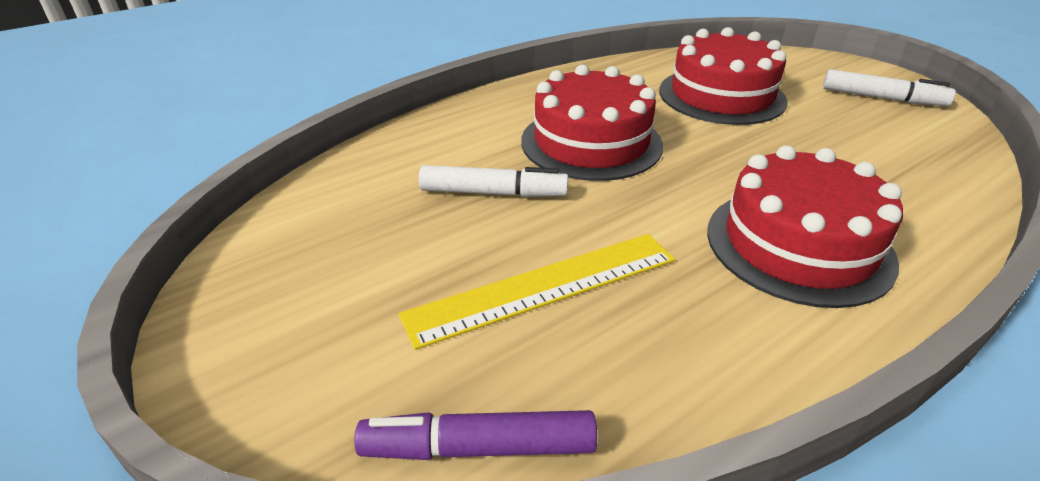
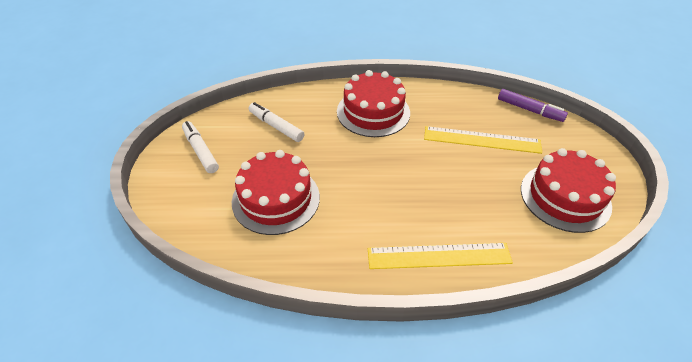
camera: 145 degrees left, 10 degrees up
white marker [419,165,568,197] -> white marker moved to [248,102,304,142]
red cake [521,64,663,181] -> red cake moved to [521,148,616,233]
none -> yellow ruler [368,243,513,269]

